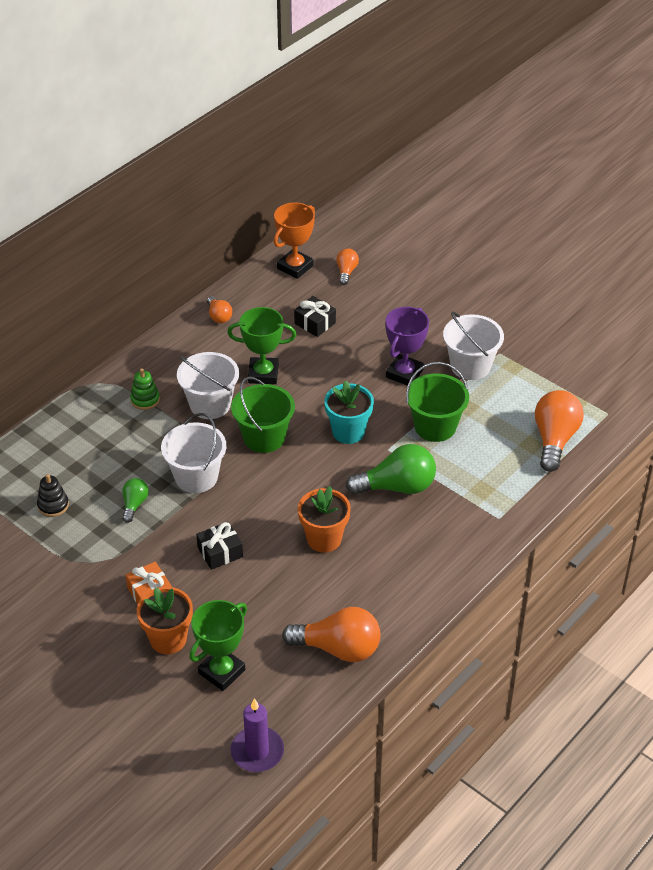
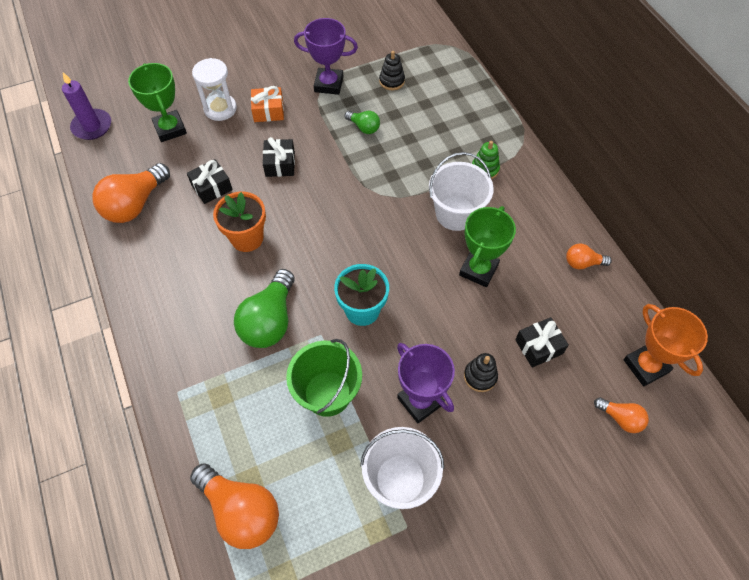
camera: 115 degrees right, 15 degrees up
orange flower pot [137,587,193,654] -> white hourglass [192,58,237,121]
white bucket [161,413,226,493] -> none
green bucket [231,377,295,453] -> none
none -> black gift [187,159,233,204]
none -> purple trophy [294,18,358,95]
none -> black stacking toy [464,353,498,392]

